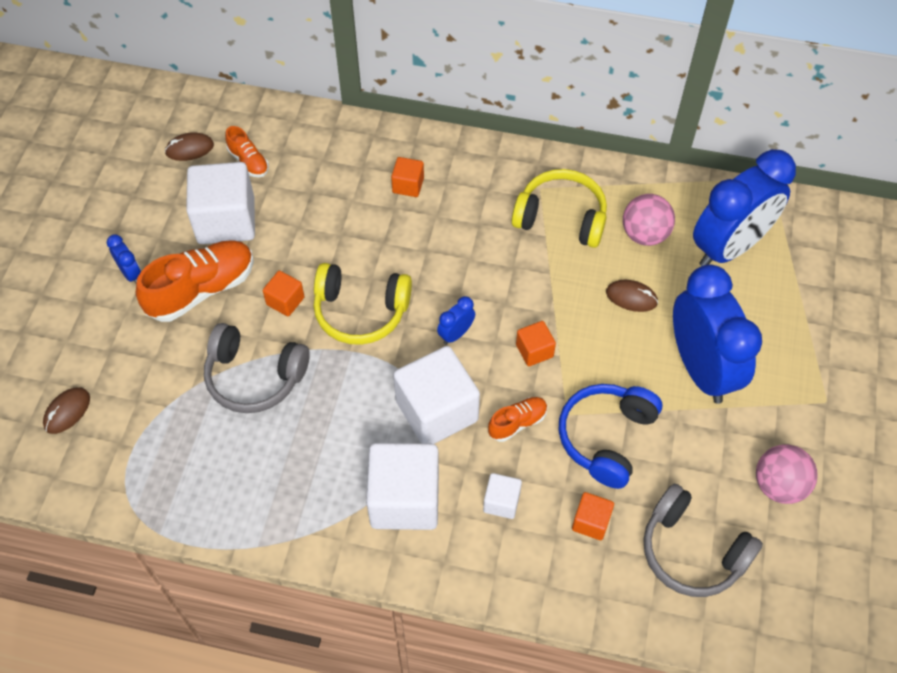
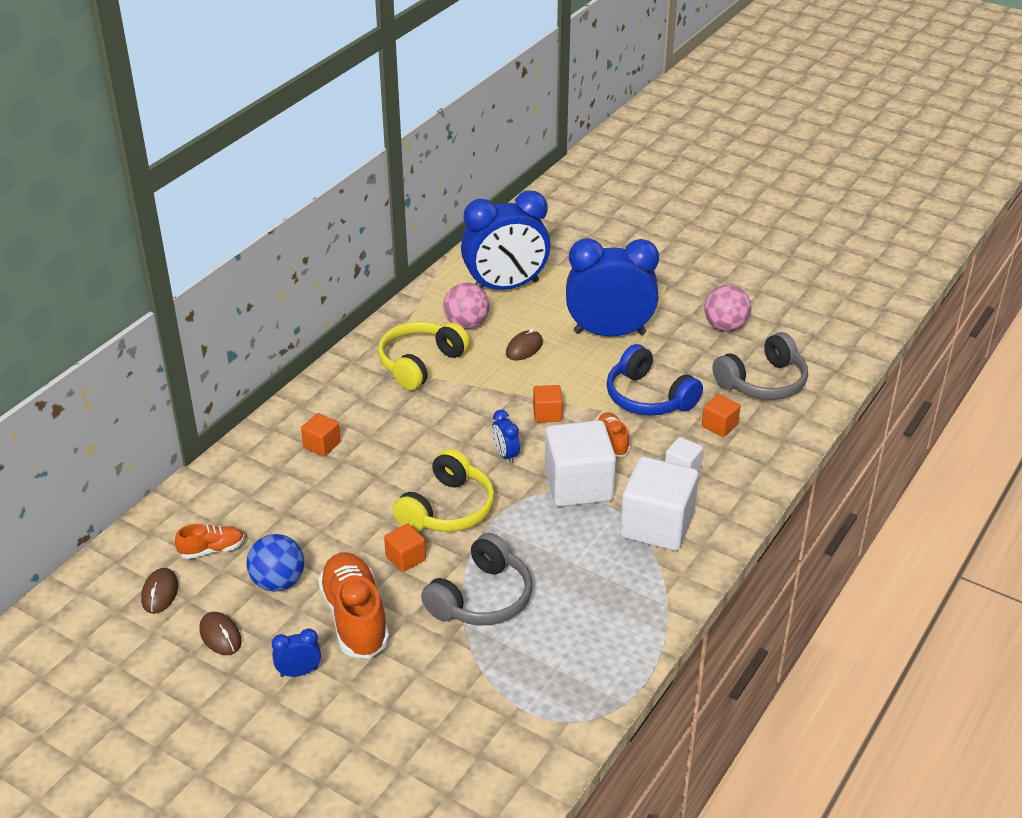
camera: 70 degrees left, 20 degrees down
brown mouse [43,388,90,434] -> brown mouse moved to [200,612,242,655]
white cube [186,162,255,244] -> blue ball [246,534,304,592]
blue clock [693,149,796,266] -> blue clock turned 90 degrees clockwise [461,191,551,290]

